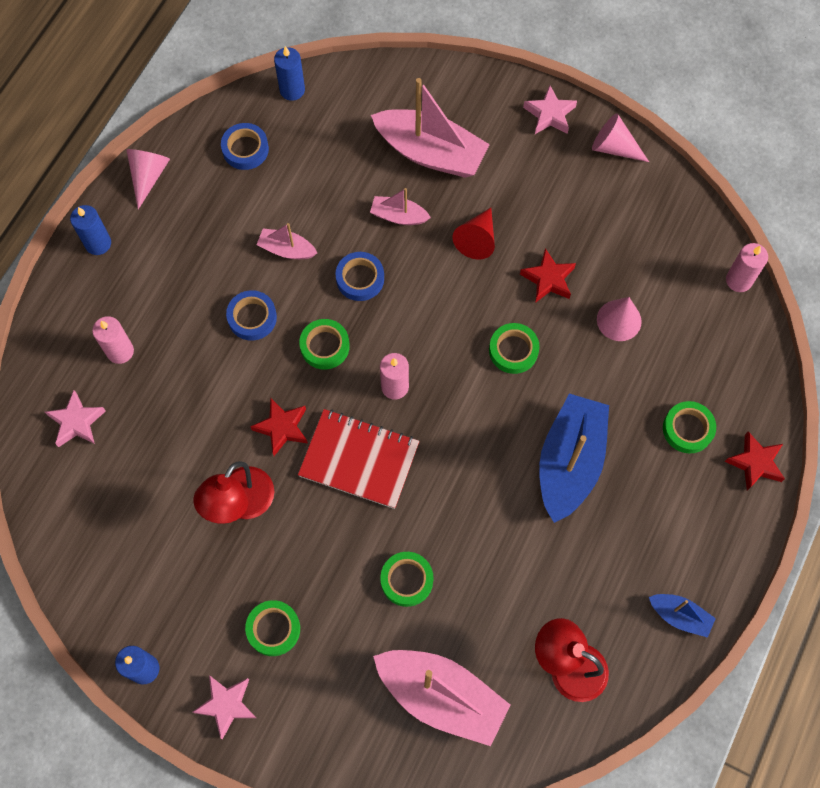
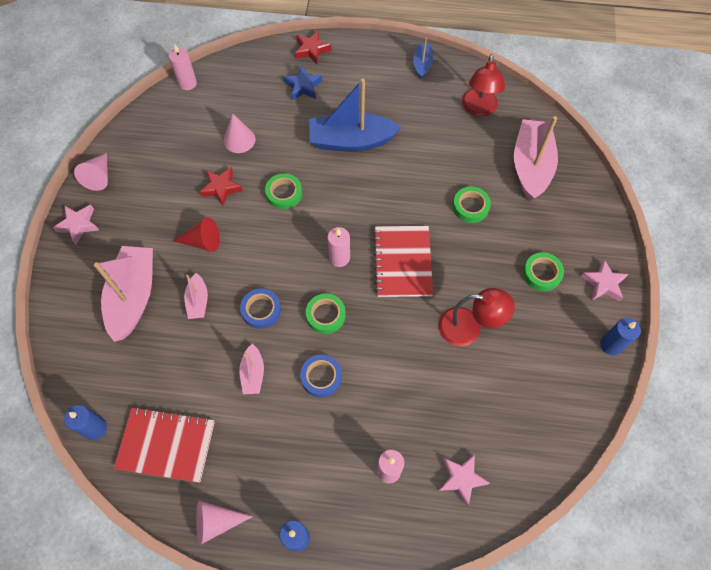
camera: 110 degrees left, 5 degrees down
blue tape [221,123,269,170] -> red notebook [114,407,215,483]
red star [250,397,308,456] -> none
green tape [663,401,716,454] -> blue star [283,66,322,100]

